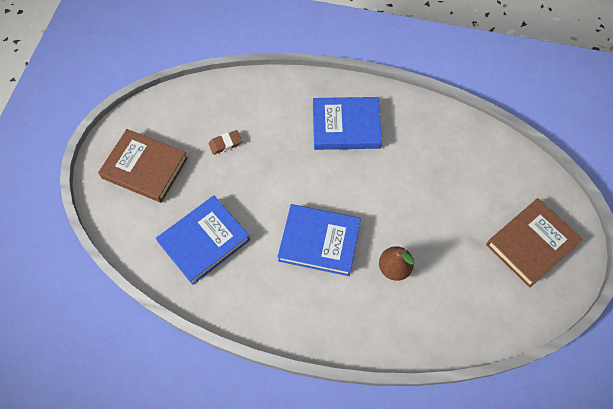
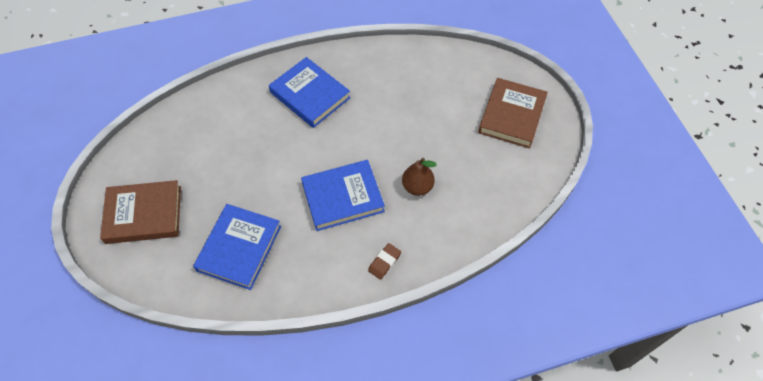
camera: 30 degrees left, 5 degrees down
brown eraser [209,130,242,155] -> brown eraser moved to [368,243,401,280]
blue book [313,97,382,150] -> blue book turned 75 degrees clockwise [269,57,351,128]

